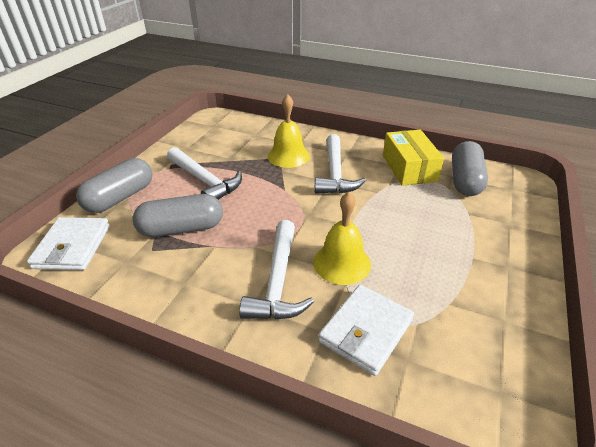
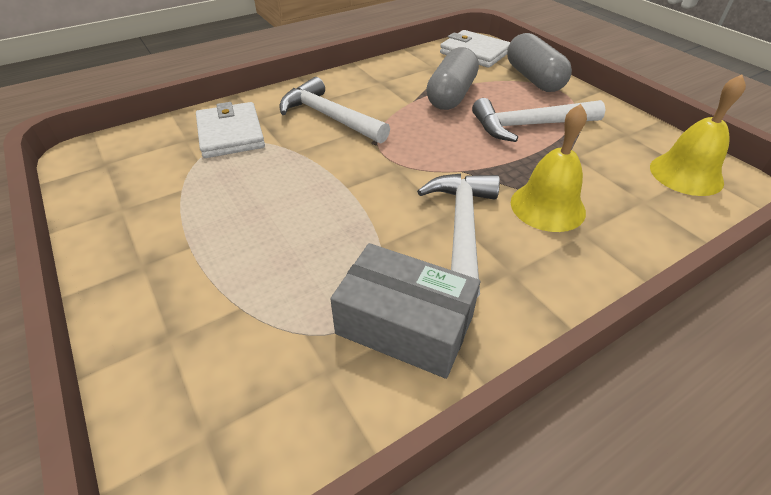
camera: 125 degrees right, 5 degrees up
yellow bell [313,192,371,285] -> yellow bell moved to [650,75,746,196]
white hammer [315,134,366,194] -> white hammer turned 60 degrees clockwise [417,173,500,298]
yellow box [383,130,444,186] -> grey box [330,243,480,379]
grey capsule [452,141,488,196] -> none

